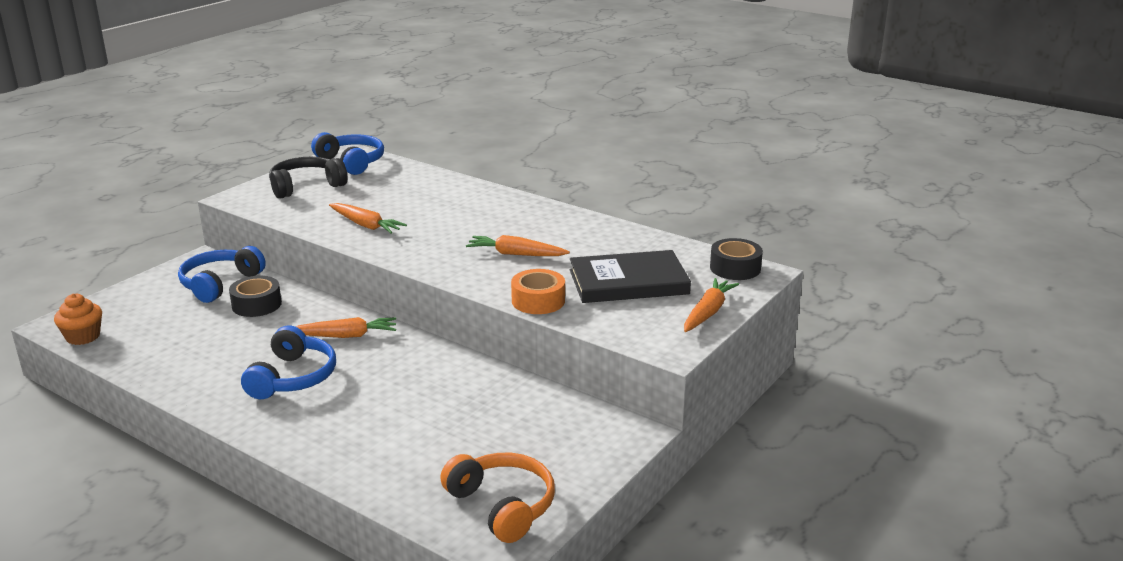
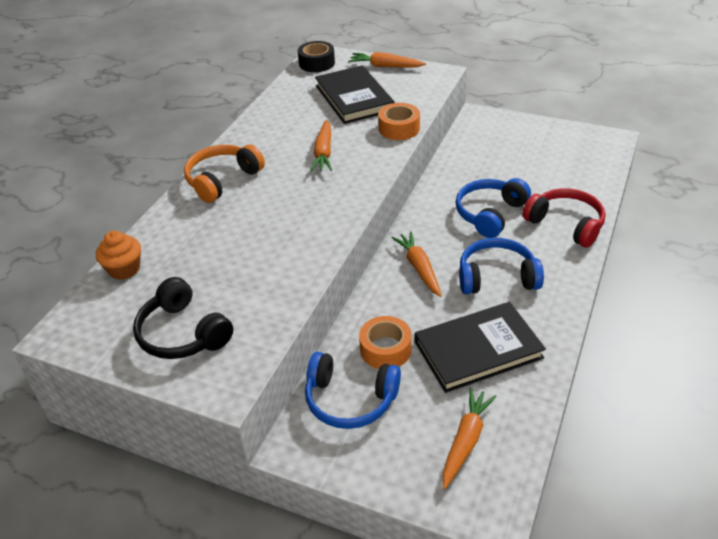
camera: 100 degrees left, 15 degrees up
orange cupcake [54,294,102,345] -> orange cupcake moved to [96,231,141,280]
black tape [229,276,282,317] -> orange tape [359,316,412,369]
blue headphones [311,132,384,175] -> blue headphones moved to [455,178,531,238]
orange carrot [329,203,407,234] -> orange carrot moved to [442,388,497,489]
orange headphones [440,453,555,543] -> orange headphones moved to [184,145,265,203]
none -> black book [415,302,546,393]
none -> red headphones [523,188,606,248]

